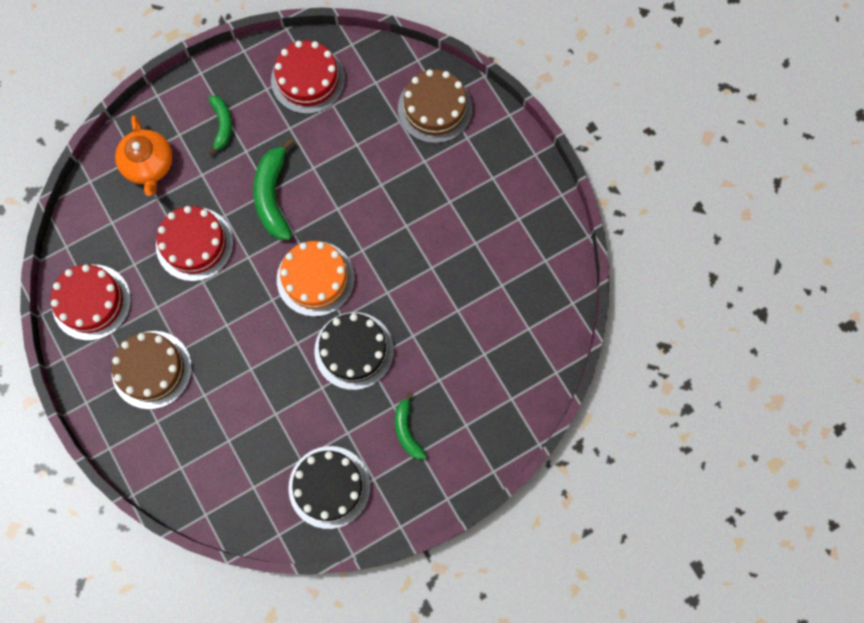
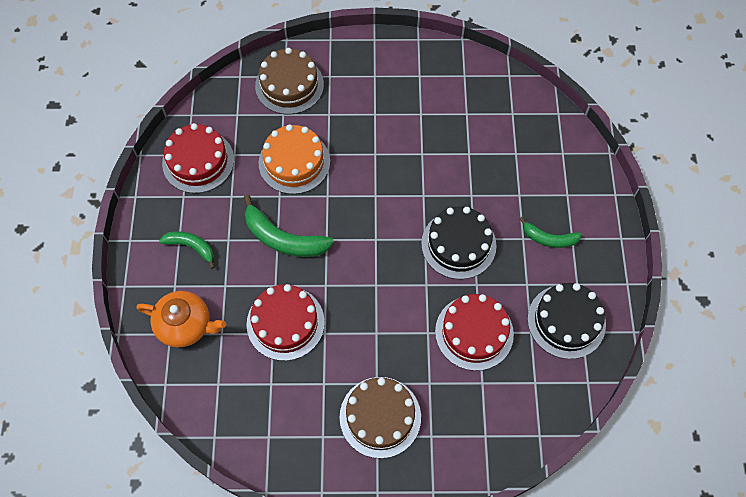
camera: 60 degrees left, 10 degrees down
red cake [51,265,131,341] -> red cake moved to [435,294,514,371]
orange cake [277,241,355,317] -> orange cake moved to [259,124,330,194]

